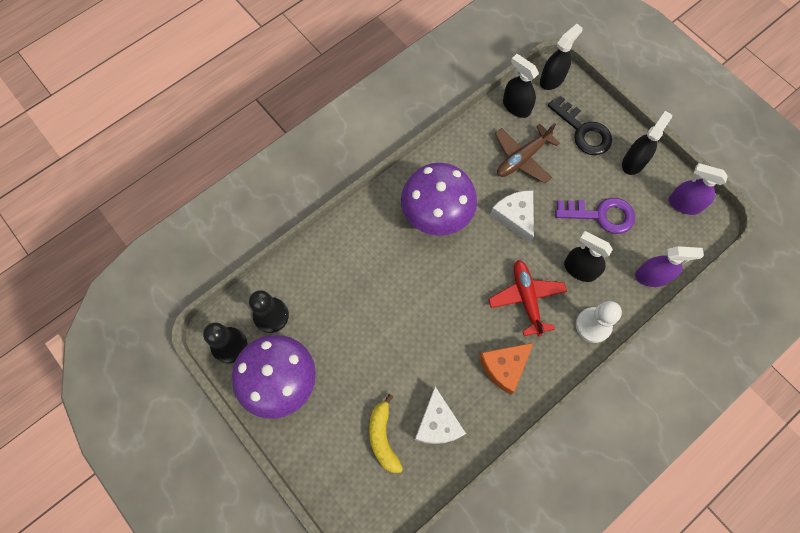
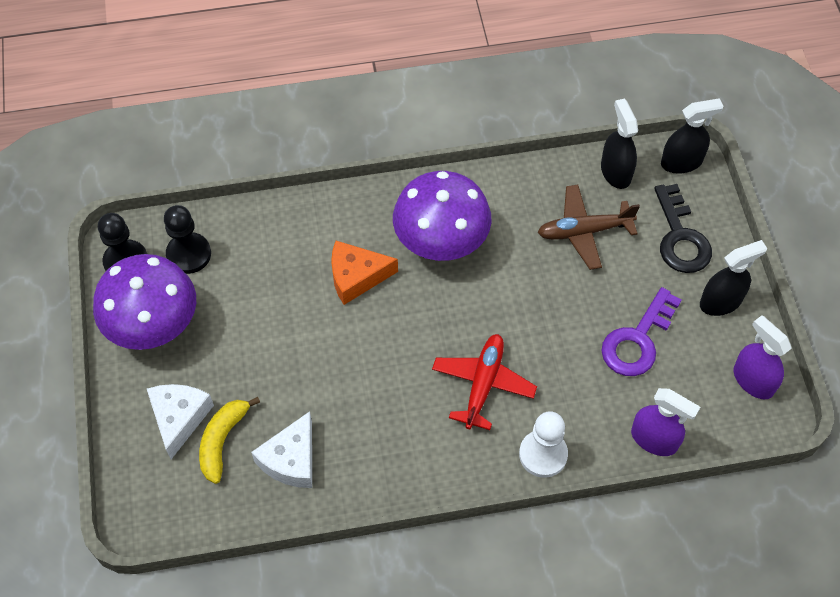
camera: 30 degrees right, 10 degrees down
orange cheese [479,343,534,395] -> orange cheese moved to [331,241,398,305]
white cheese [490,190,534,243] -> white cheese moved to [147,384,214,459]
purple key [555,198,635,234] -> purple key turned 90 degrees clockwise [601,287,682,376]
black spray bottle [564,231,613,282] -> none

